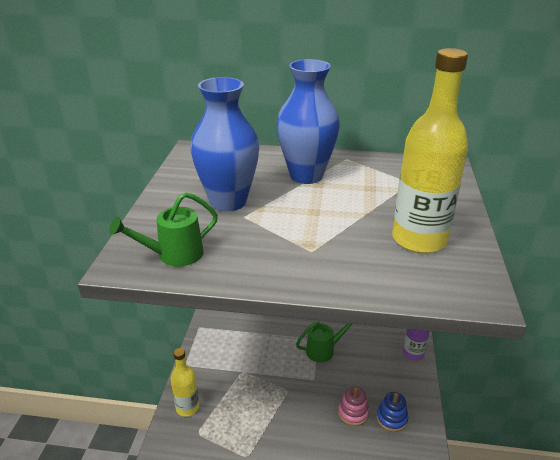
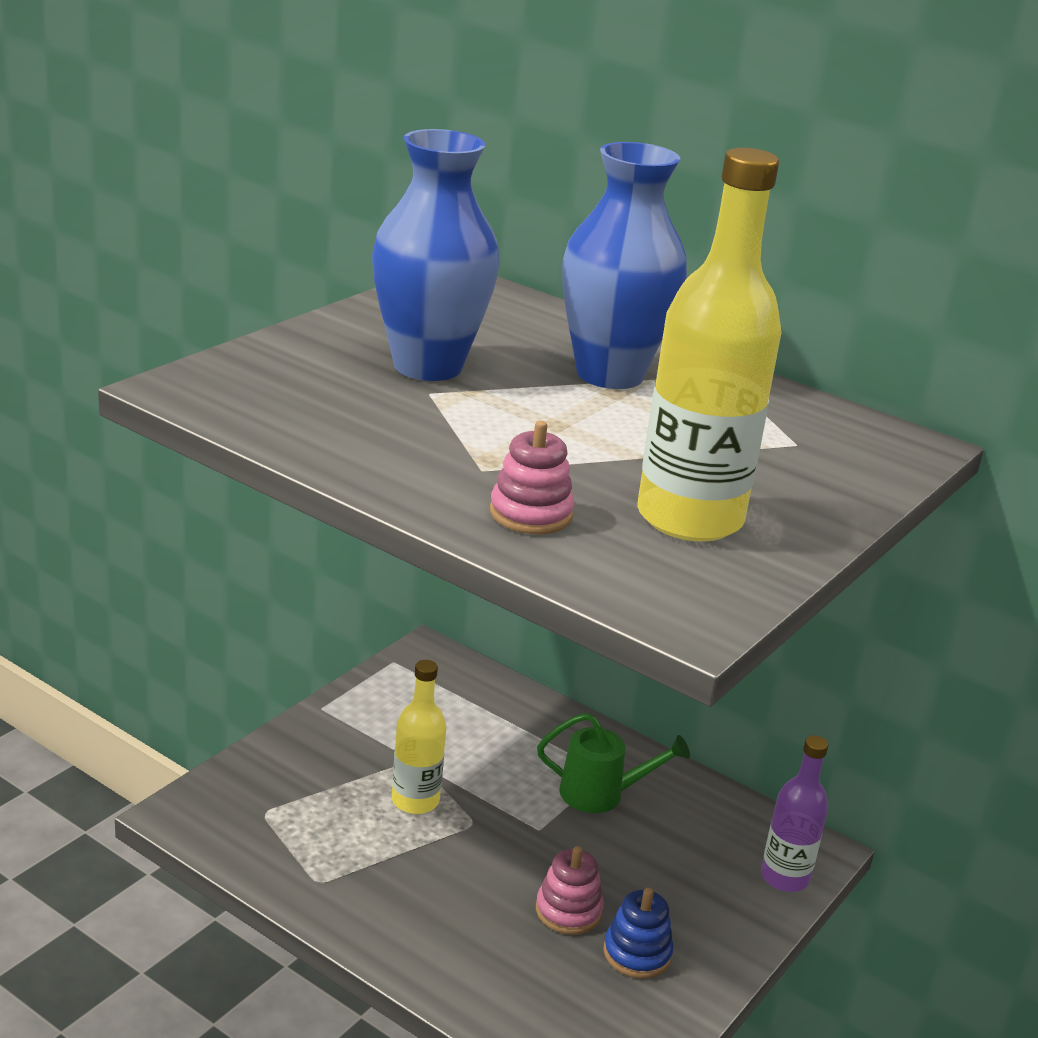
camera: 25 degrees right, 5 degrees down
green watering can [109,192,218,267] -> none
yellow bottle [171,348,199,417] -> yellow bottle moved to [392,660,446,814]
none -> pink stacking toy [490,421,574,534]

